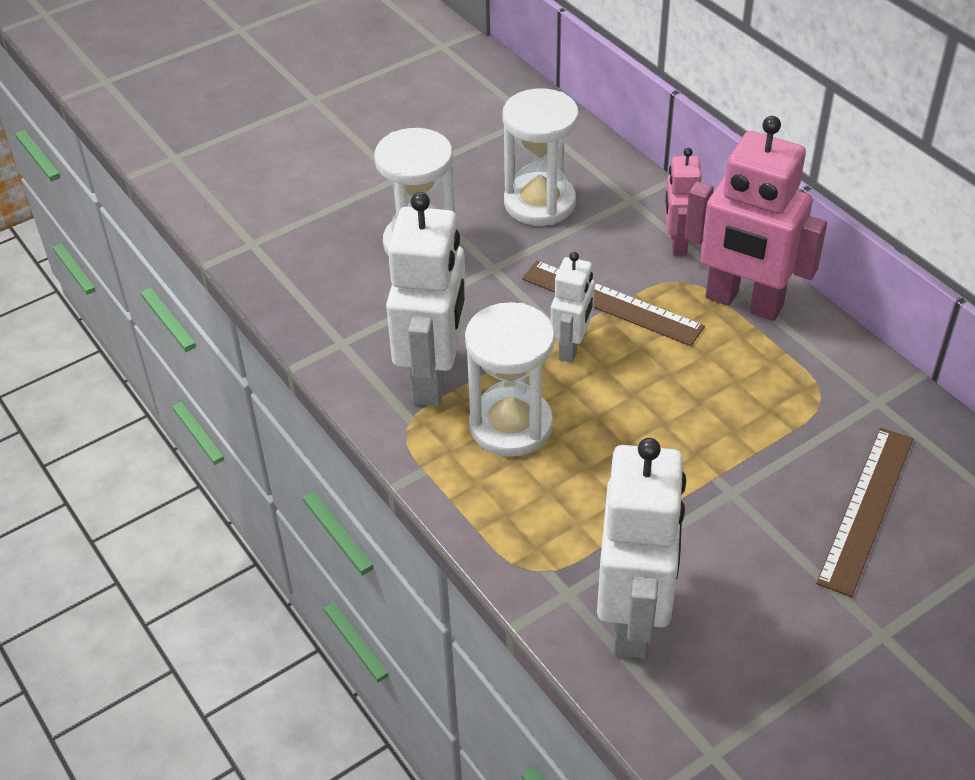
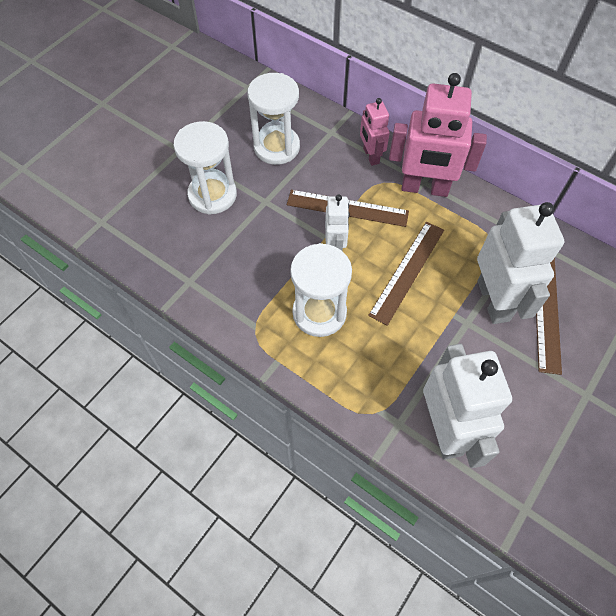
camera: 20 degrees left, 15 degrees up
white robot [386,192,467,406] -> white robot moved to [477,202,564,324]
none -> brown ruler [368,222,444,326]

